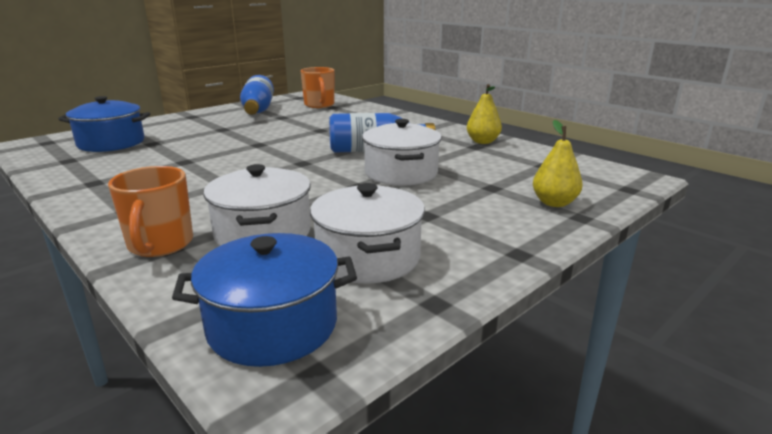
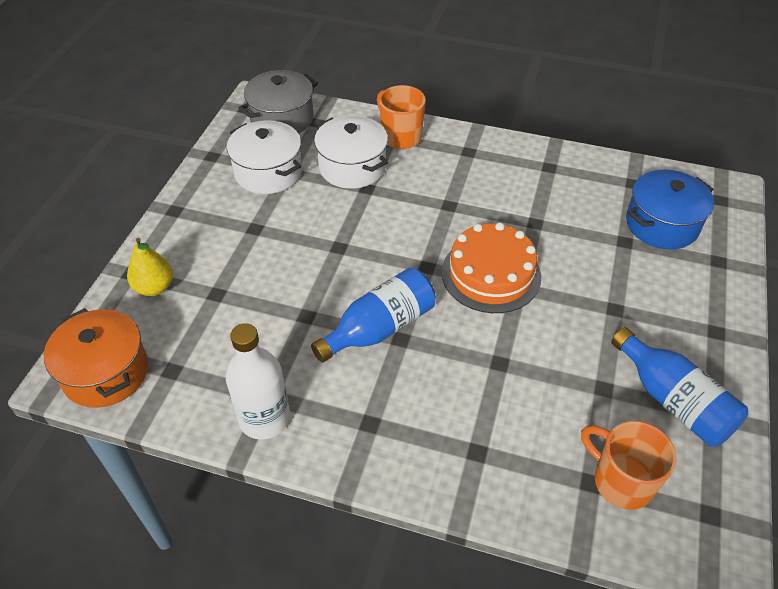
camera: 150 degrees right, 25 degrees up
blue pot [172,233,357,367] -> grey pot [239,70,318,133]
white pot [362,119,442,186] -> none
yellow pear [467,84,502,144] -> white bottle [226,323,290,440]
none -> orange pot [44,308,148,408]
none -> orange cake [441,223,541,313]

